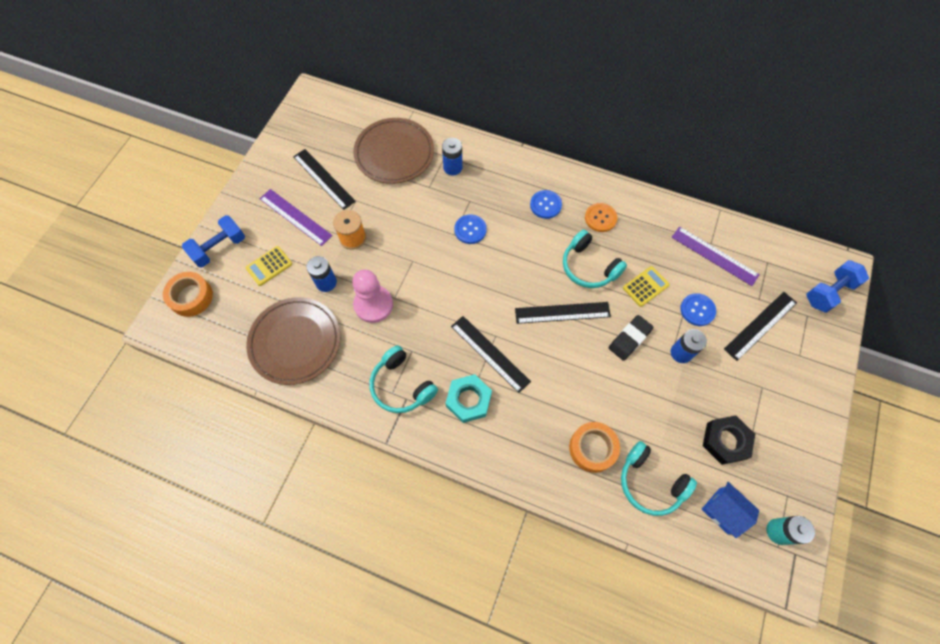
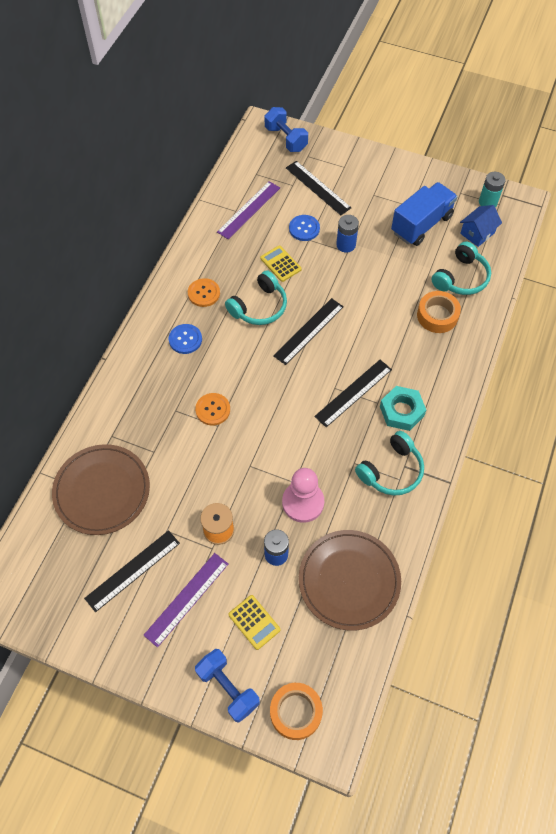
camera: 90 degrees left, 5 degrees down
blue battery [442,138,463,175] -> none
blue button [454,214,487,244] -> orange button [195,393,230,426]
black ruler [515,302,611,324] -> black ruler turned 45 degrees clockwise [273,298,344,365]
black eraser [609,315,654,361] -> none
black nut [703,416,755,465] -> blue truck [391,182,458,246]

